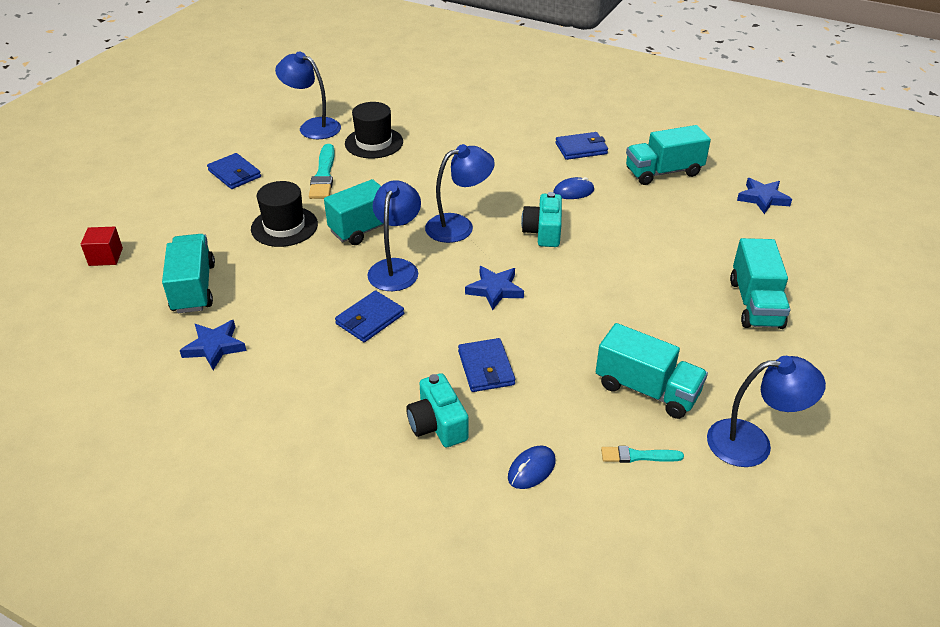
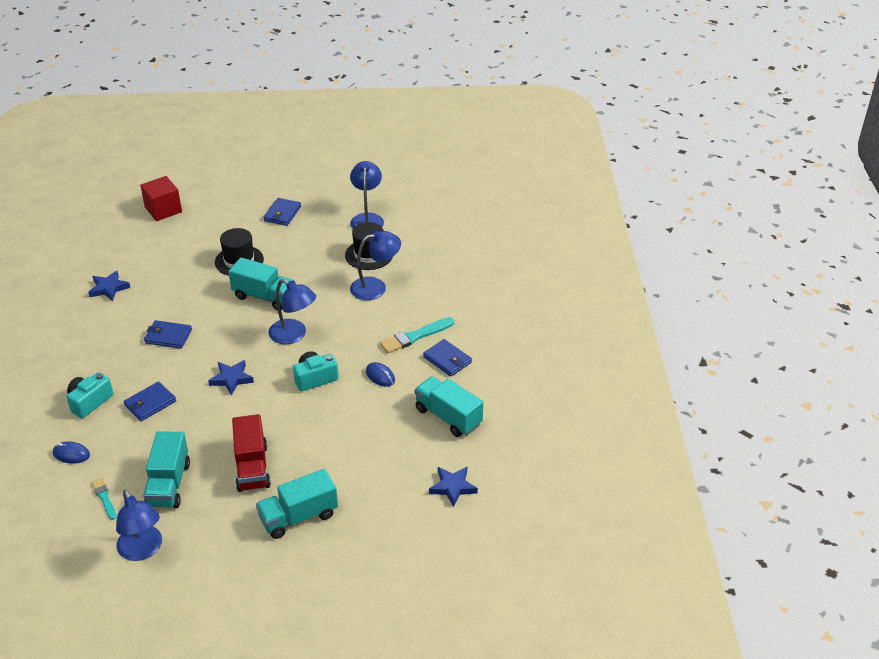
camera: 60 degrees right, 0 degrees up
red cube [81,226,123,266] -> red cube [140,176,182,221], size x1.54
turquoise truck [162,234,215,313] -> none
turquoise brush [309,144,335,199] -> turquoise brush moved to [380,317,454,353]
blue lamp [367,180,421,291] -> blue lamp moved to [350,231,401,300]
none -> red truck [232,414,271,492]

